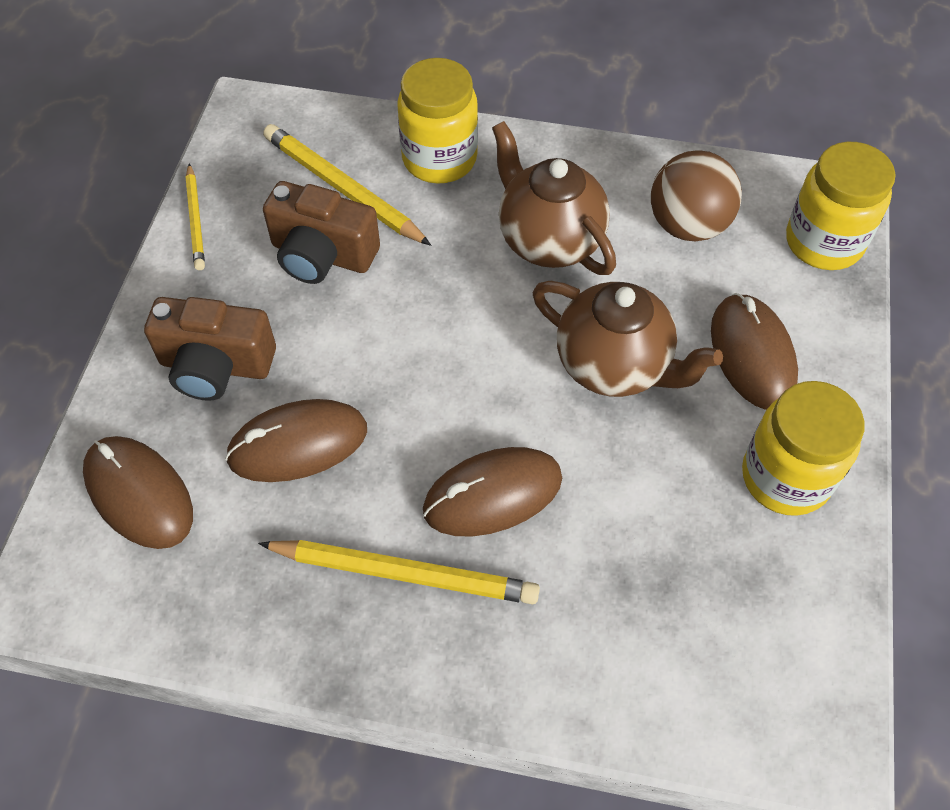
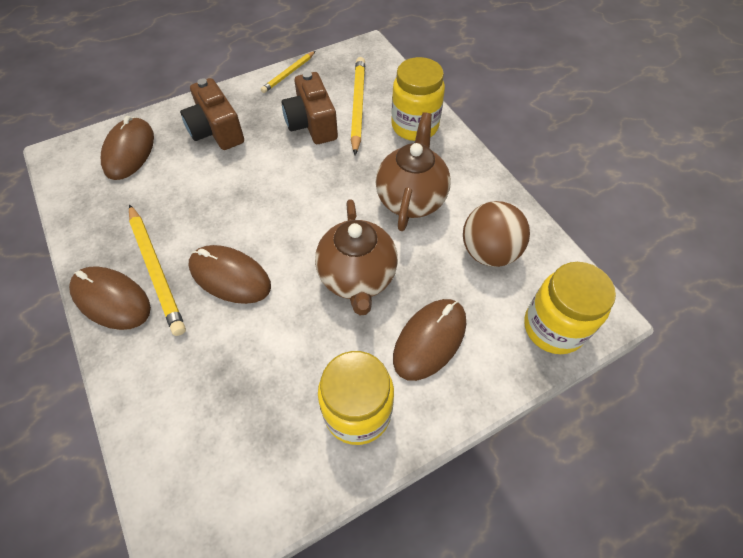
camera: 50 degrees right, 0 degrees up
brown mouse [225,399,367,482] -> brown mouse moved to [69,266,151,330]

